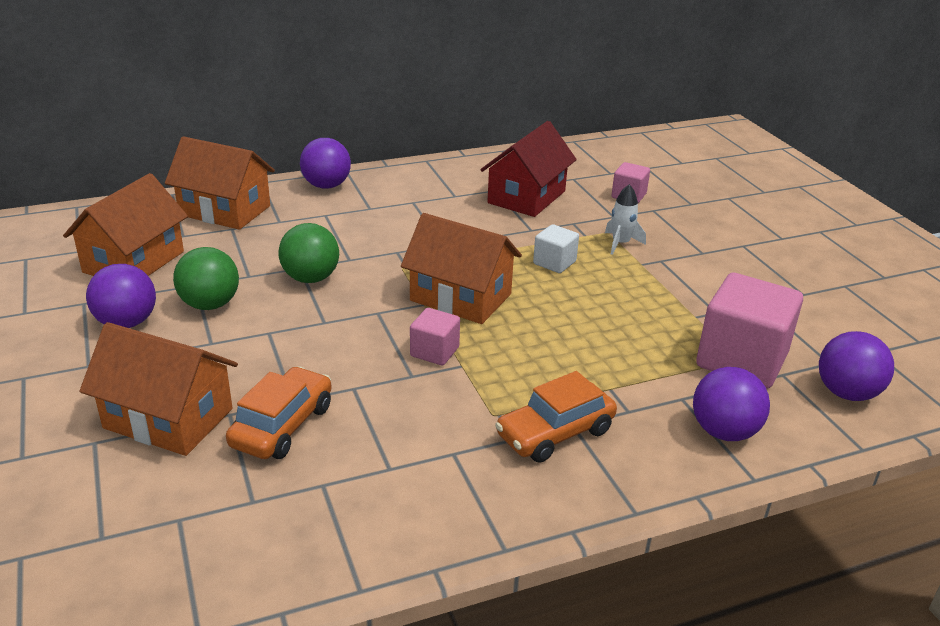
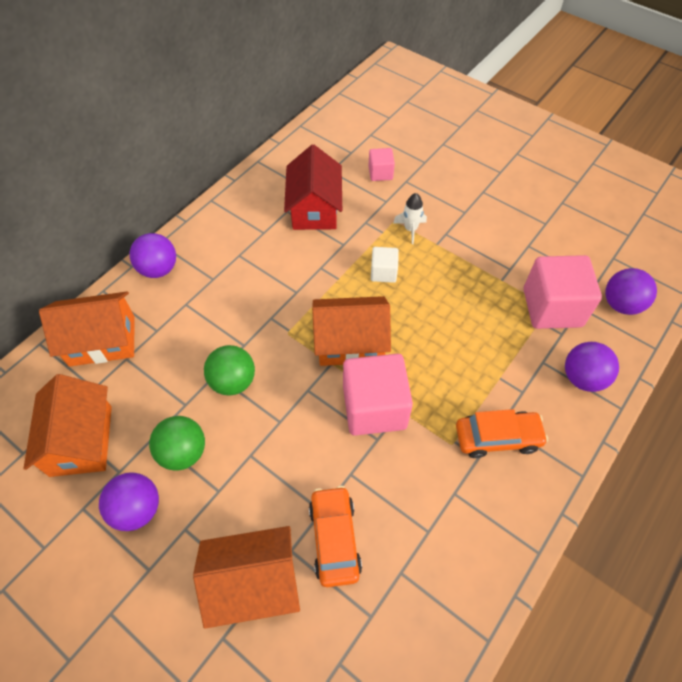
camera: 30 degrees left, 25 degrees up
pink cube [410,308,460,365] -> pink cube [343,354,413,436], size x1.98
orange car [495,371,617,463] -> orange car turned 120 degrees counterclockwise [456,409,548,458]

